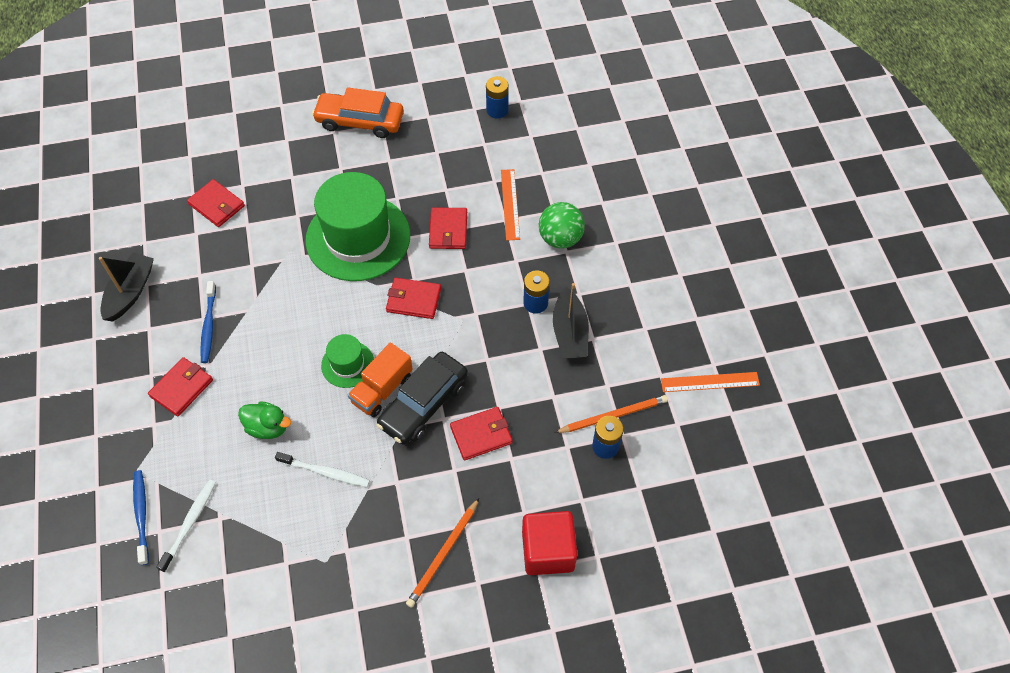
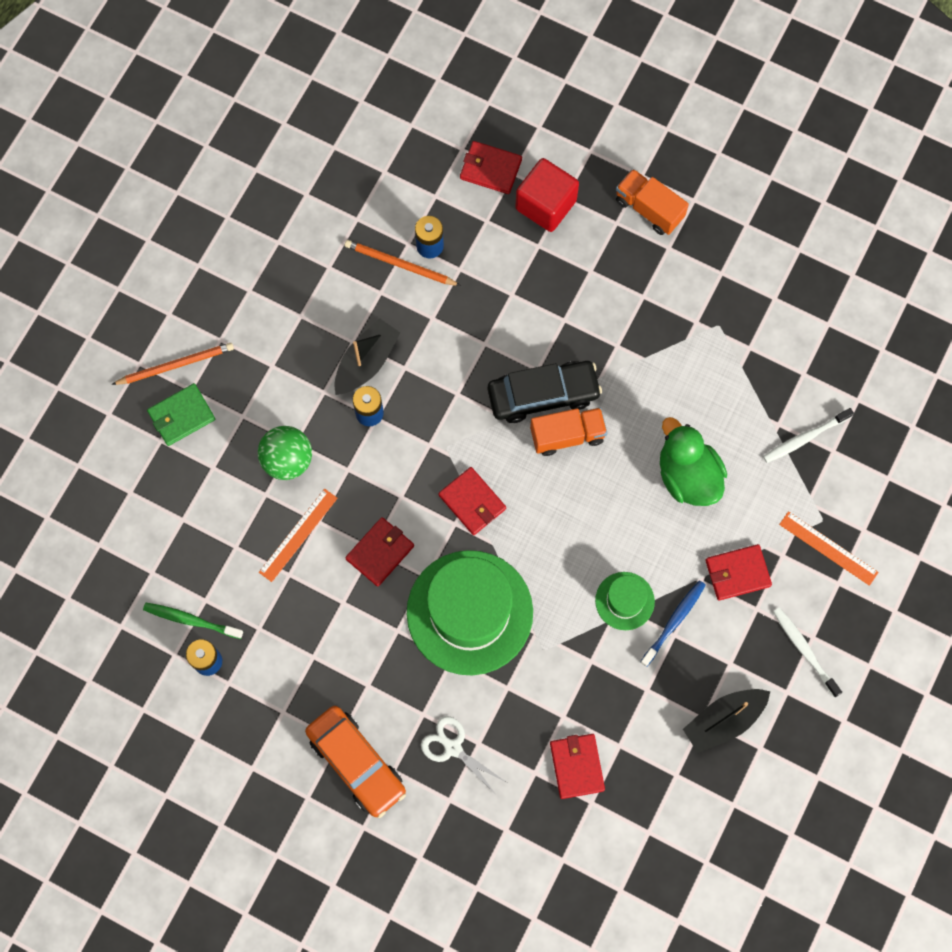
camera: 140 degrees left, 15 degrees up
blue toothbrush [133,470,149,565] -> none
green duck [238,401,291,439] -> green duck [660,417,727,506], size x1.56
white toothbrush [275,452,370,487] -> white toothbrush moved to [773,607,842,697]
green hat [321,334,374,388] -> green hat moved to [595,572,655,630]
orange pencil [406,498,479,608] -> orange pencil moved to [111,343,234,385]
red wallet [450,407,513,460] -> red wallet moved to [460,141,522,194]
orange ruler [661,372,760,392] -> orange ruler moved to [779,511,879,586]
none -> green toothbrush [143,603,243,639]
none -> green wallet [147,383,215,446]
none -> white scissors [421,716,506,796]
none -> orange truck [616,169,689,235]

